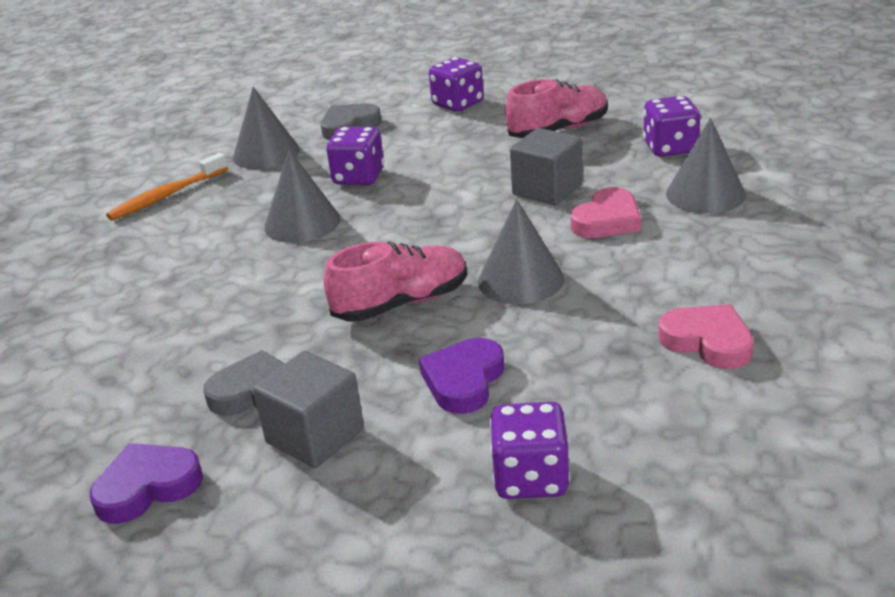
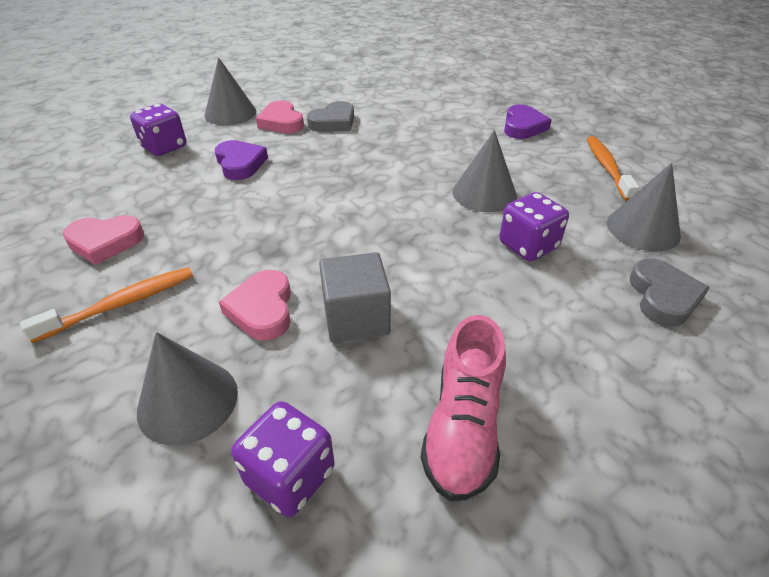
camera: 130 degrees right, 10 degrees up
purple heart [90,443,203,524] -> purple heart moved to [504,104,552,139]
grey cube [253,351,364,468] -> pink heart [256,101,304,133]
pink shoe [324,242,467,322] -> none
purple dice [429,57,484,112] -> none
grey cone [478,199,564,304] -> grey cone moved to [205,57,256,125]
none -> orange toothbrush [20,267,193,343]

